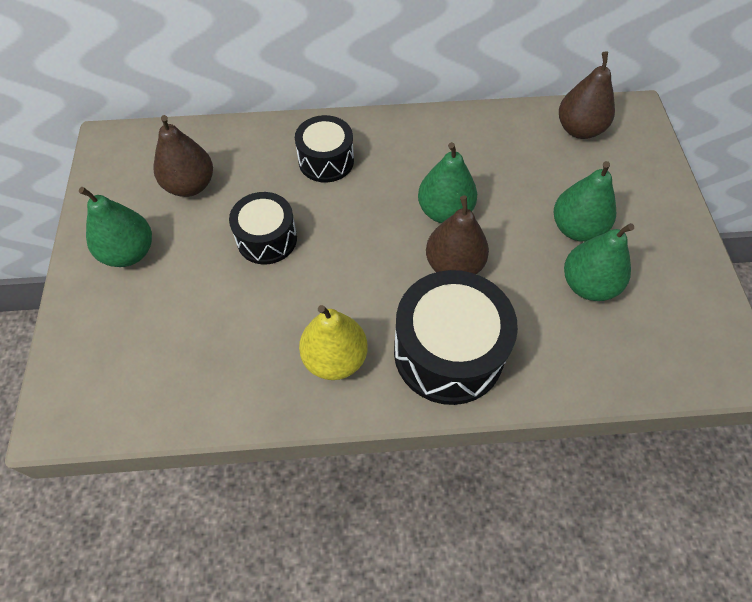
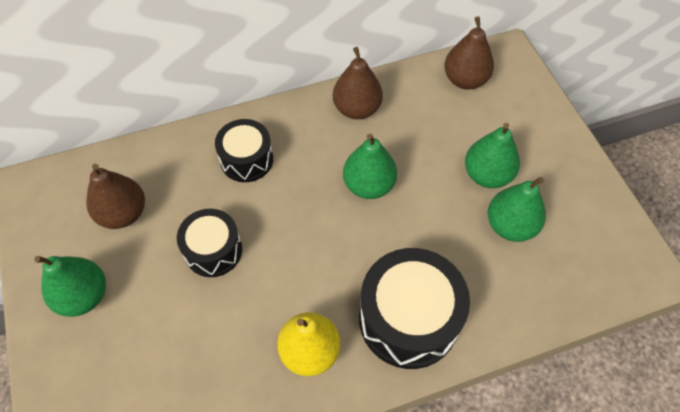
camera: 15 degrees left, 0 degrees up
brown pear [426,196,489,274] -> brown pear moved to [333,47,383,119]

